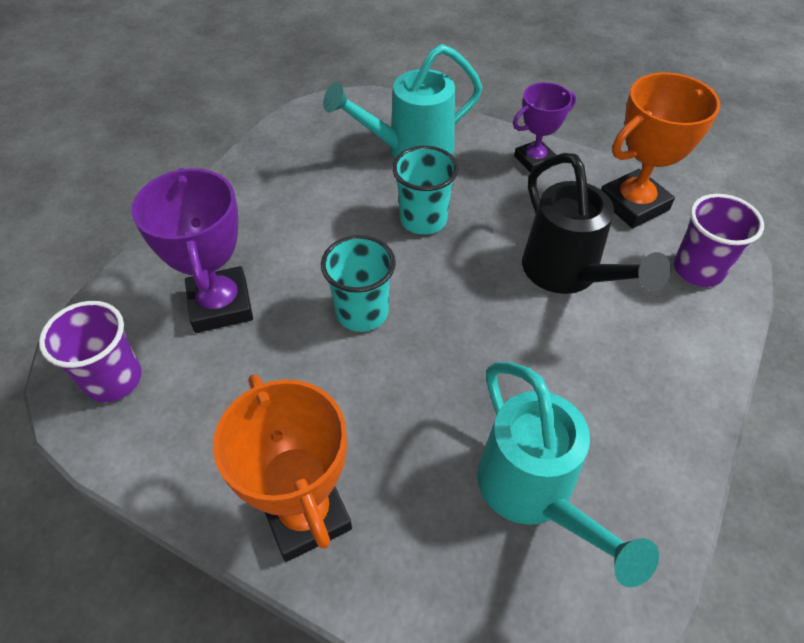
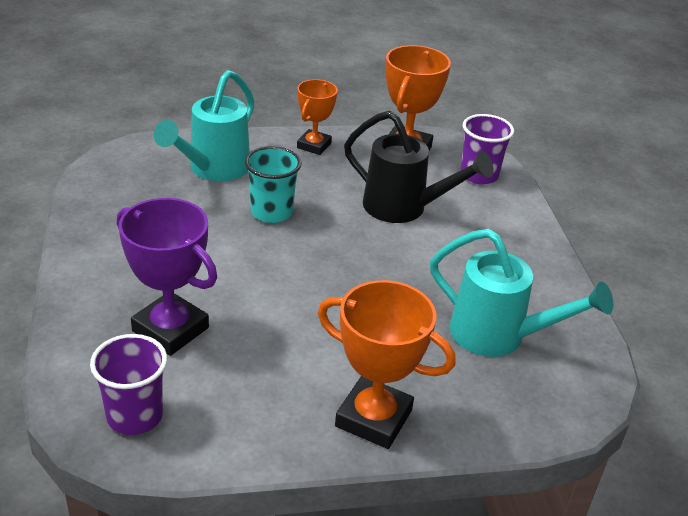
camera: 40 degrees left, 15 degrees down
turquoise cup [321,235,396,332] -> none
purple trophy [513,82,576,173] -> orange trophy [297,79,338,155]

